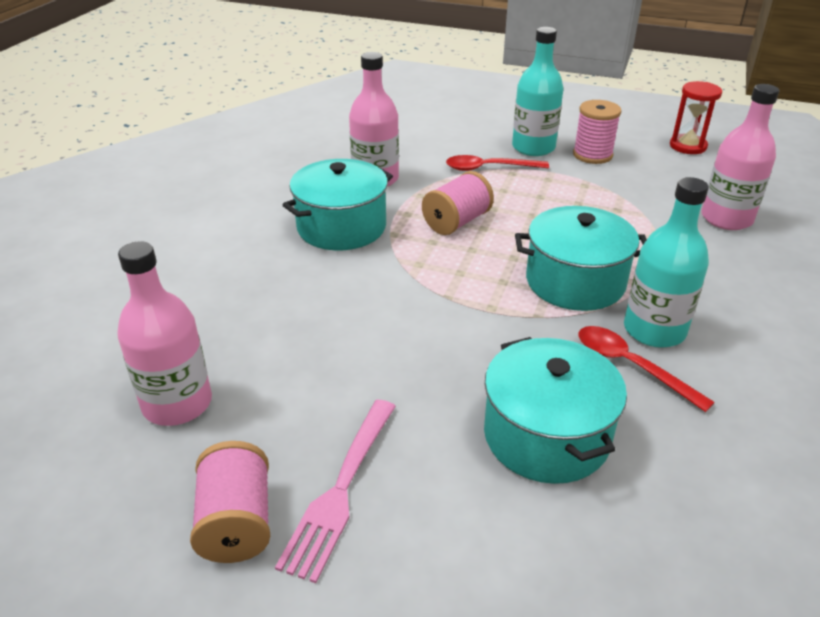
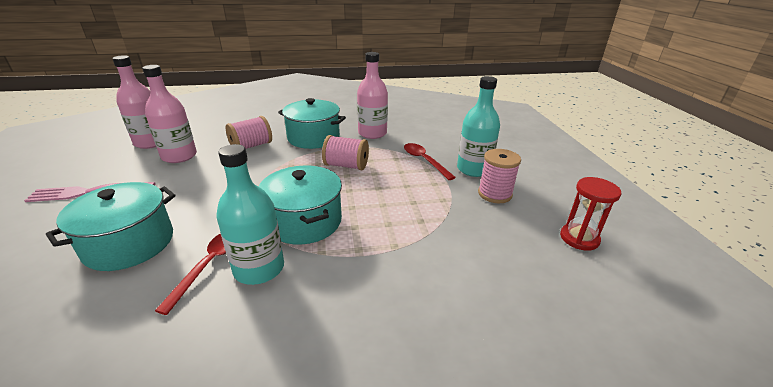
camera: 60 degrees right, 5 degrees down
pink spool [190,441,270,563] -> pink spool moved to [226,116,272,149]
pink bottle [702,84,779,230] -> pink bottle moved to [142,65,197,163]

